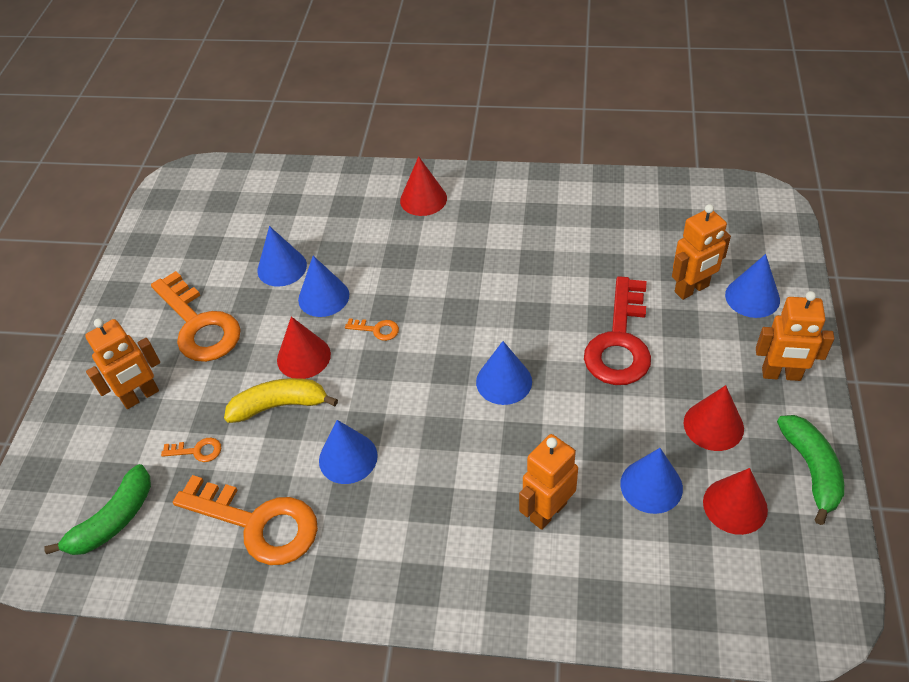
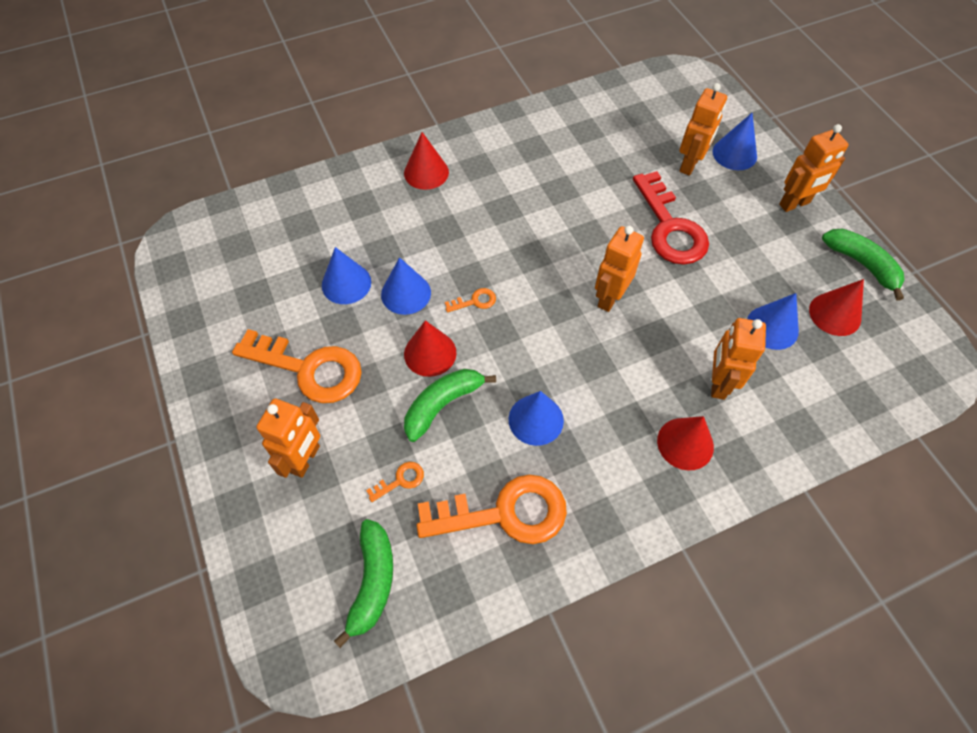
camera: 35 degrees left, 10 degrees up
yellow banana [224,378,338,423] -> green banana [404,369,496,442]
blue cone [476,341,532,405] -> orange robot [595,226,644,312]
red cone [684,385,744,451] -> red cone moved to [657,416,714,470]

